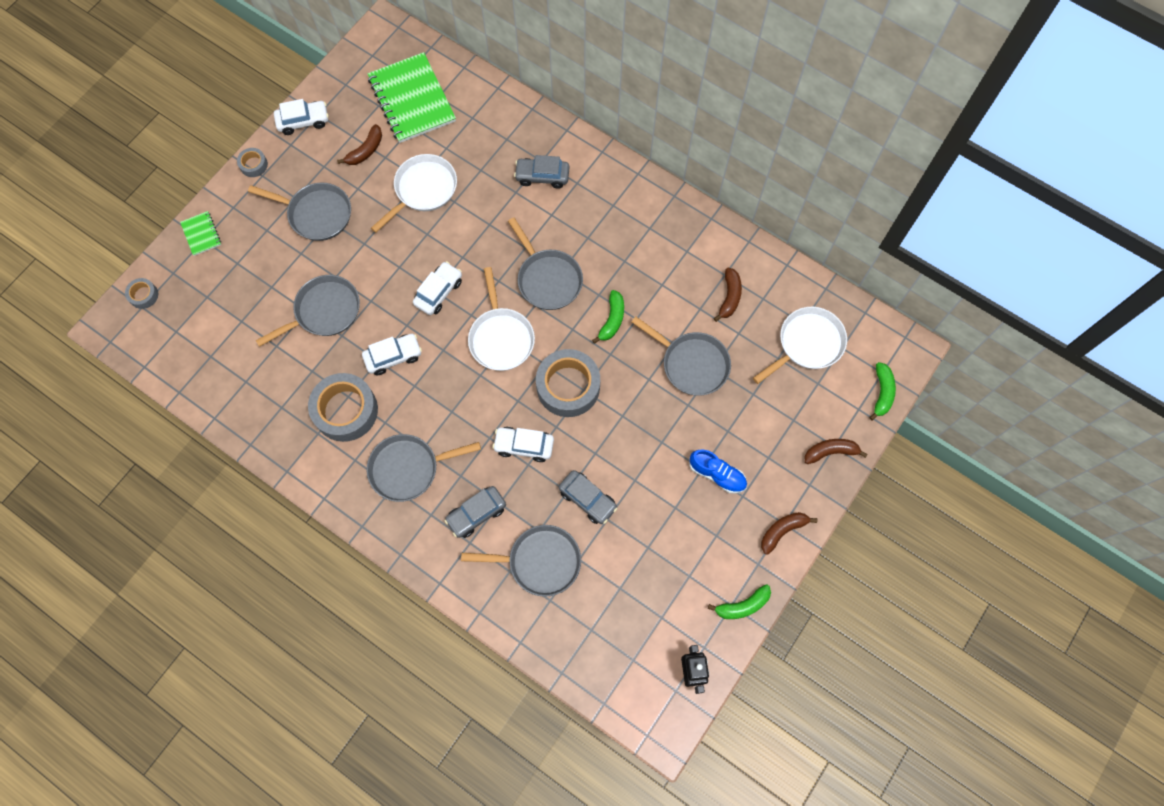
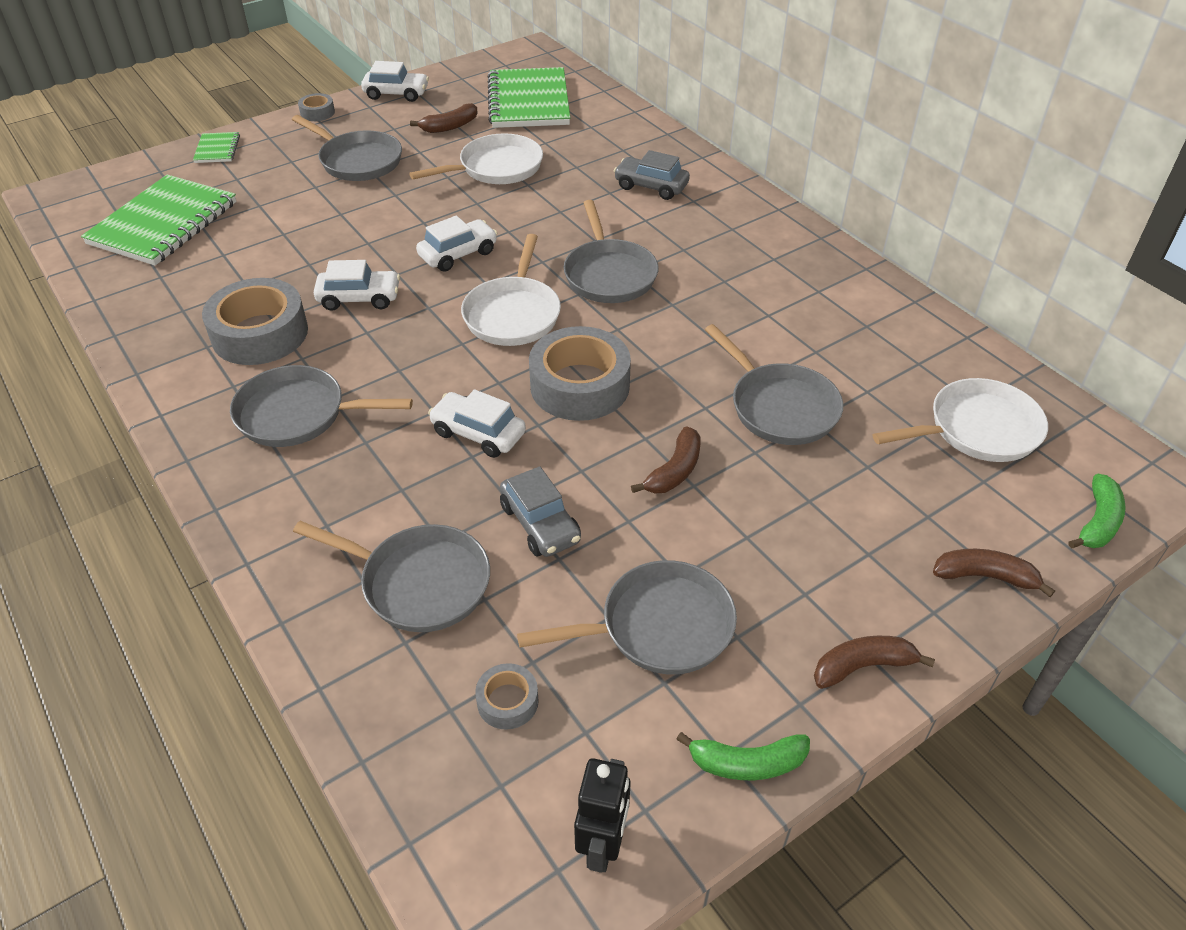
camera: 20 degrees right, 25 degrees down
grey tape [125,278,158,309] -> grey tape moved to [475,663,539,730]
grey pan [256,275,360,347] -> grey pan moved to [517,560,737,675]
grey car [444,486,506,538] -> none
green banana [592,290,624,344] -> none
blue shoe [690,449,747,494] -> none
brown banana [714,268,742,322] -> brown banana moved to [631,426,701,494]
none -> green notebook [81,174,236,266]

